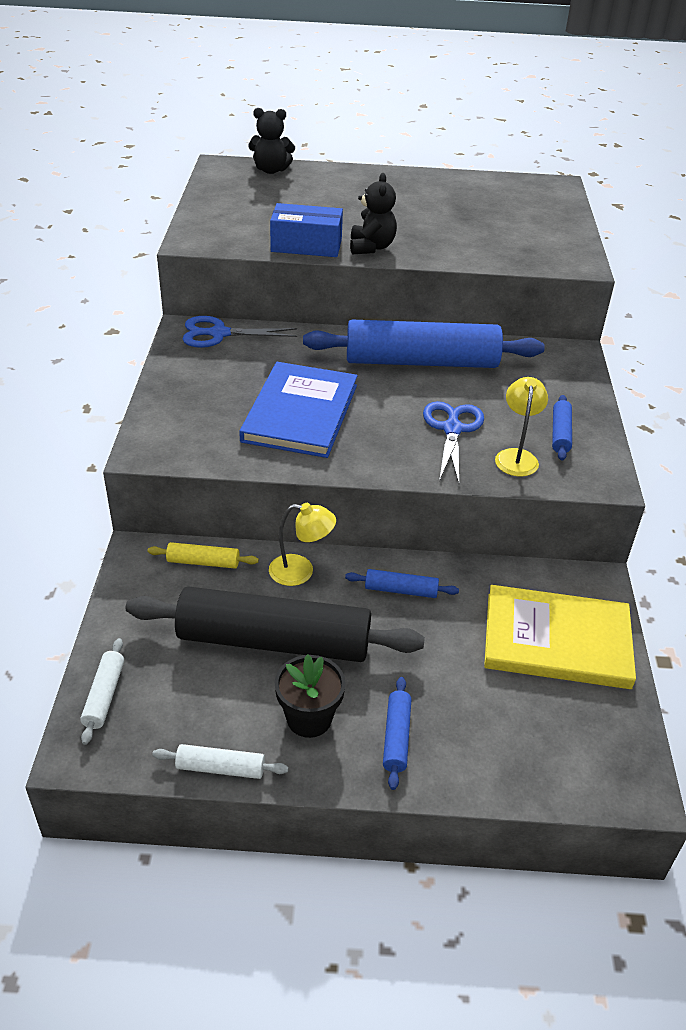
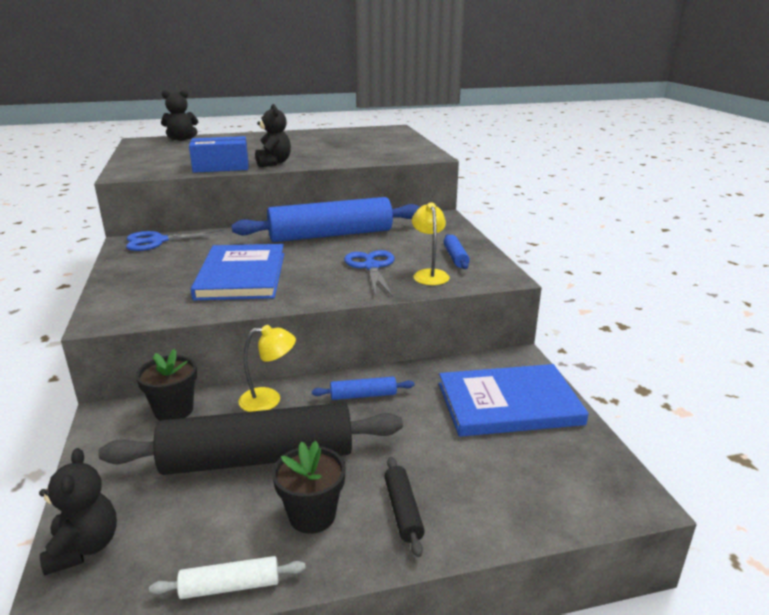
camera: 15 degrees left, 15 degrees down
white rolling pin [80,638,124,745] -> black teddy bear [39,448,117,576]
yellow rolling pin [147,542,259,569] -> black flower pot [136,349,197,421]
blue rolling pin [383,677,411,790] -> black rolling pin [384,457,425,557]
yellow book [484,585,636,689] -> blue book [439,364,589,437]

